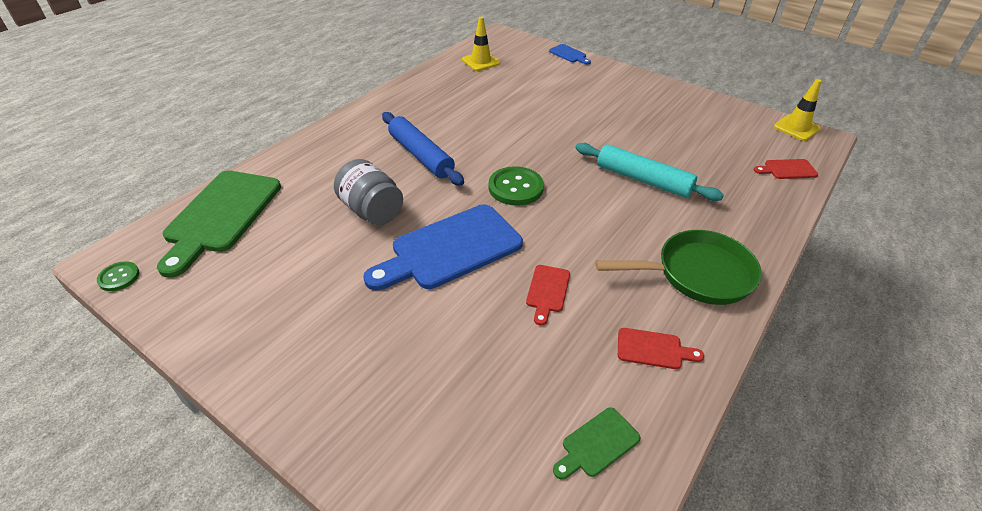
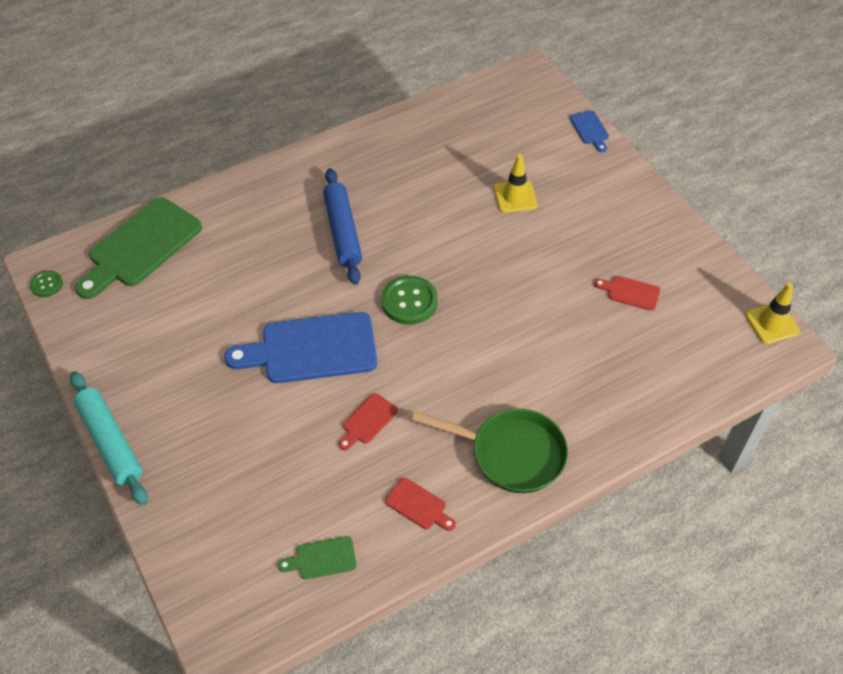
camera: 25 degrees right, 10 degrees up
grey jar [334,159,403,225] -> none
yellow traffic cone [462,17,500,71] -> yellow traffic cone moved to [494,154,538,213]
turquoise rolling pin [575,143,724,201] -> turquoise rolling pin moved to [70,371,148,505]
red cutting board [754,159,818,179] -> red cutting board moved to [594,276,660,311]

